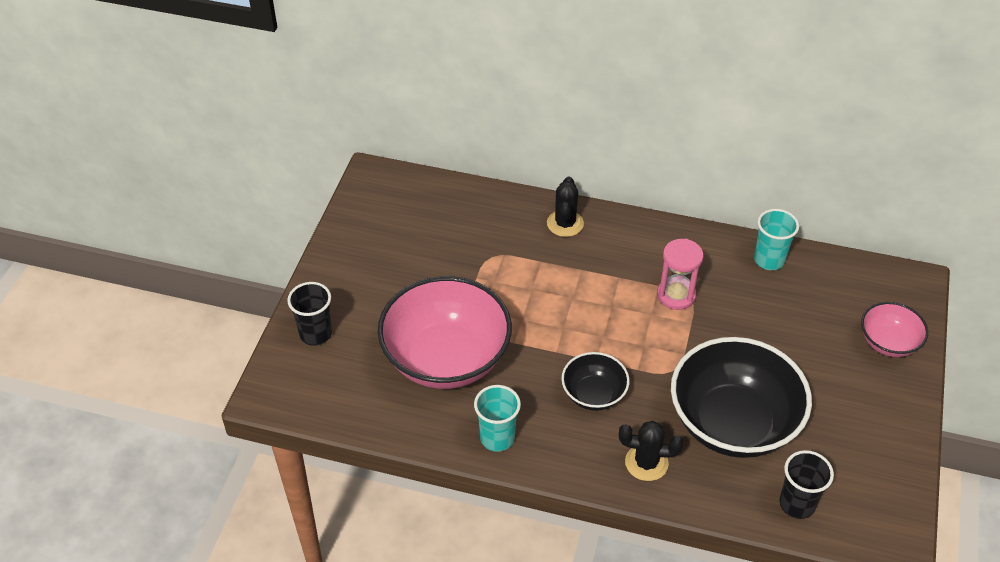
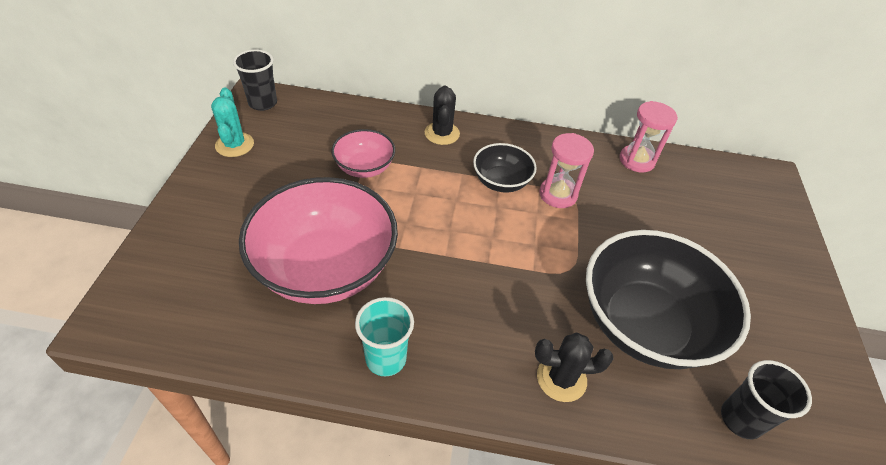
camera: 10 degrees left, 0 degrees up
black cup [287,282,332,346] -> black cup moved to [233,49,277,111]
black bowl [561,352,630,411] -> black bowl moved to [473,143,537,193]
turquoise cup [754,209,799,270] -> pink hourglass [620,101,678,173]
pink bowl [861,302,928,357] -> pink bowl moved to [331,129,395,178]
none -> turquoise cactus [211,88,254,157]

